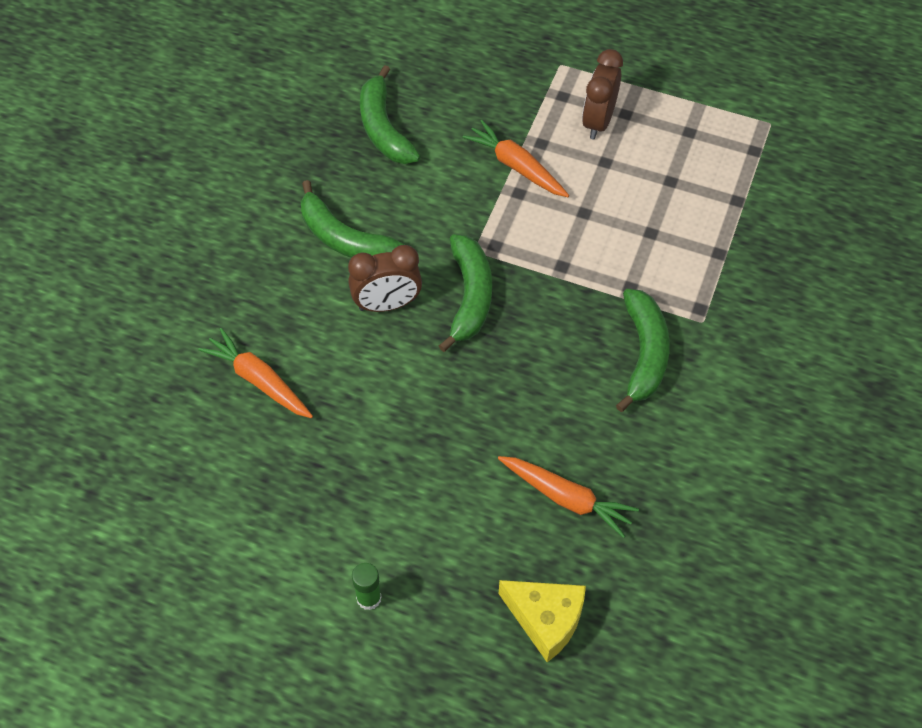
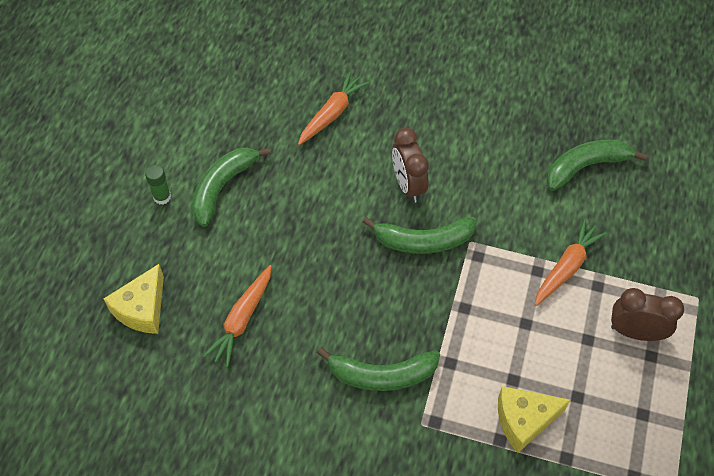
camera: 85 degrees right, 0 degrees up
green banana [301,180,405,258] -> green banana moved to [192,148,271,227]
none -> yellow cheese [498,386,570,453]

